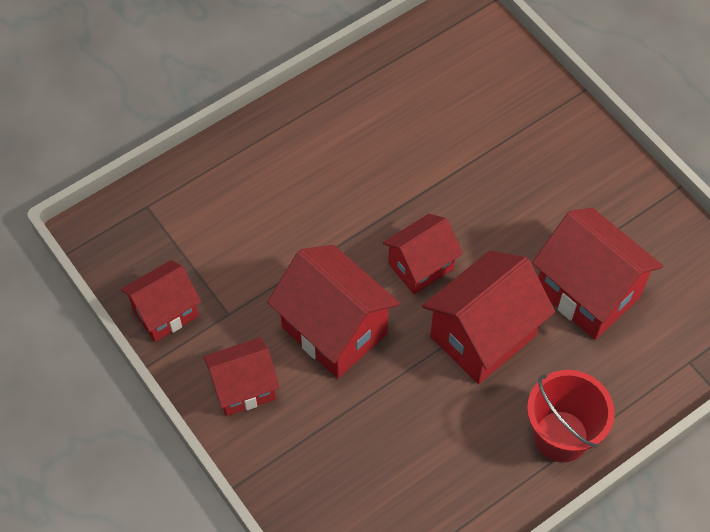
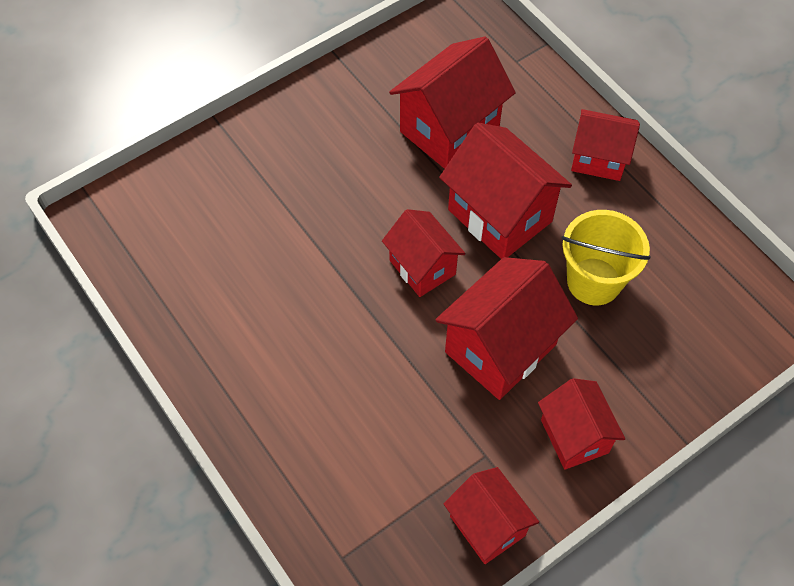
camera: 90 degrees left, 0 degrees up
red bucket [527,370,615,462] -> red house [571,109,640,181]
none -> yellow bucket [562,210,650,305]

